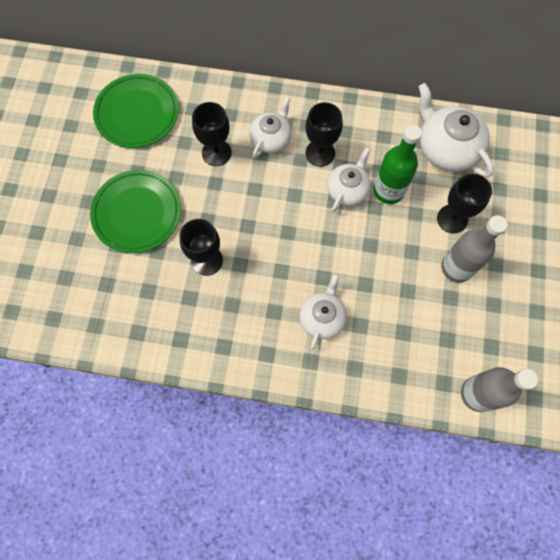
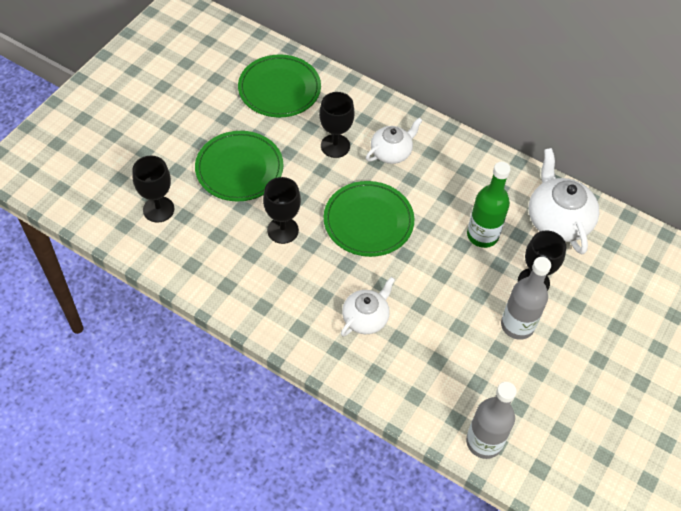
camera: 20 degrees right, 15 degrees down
black goblet [305,102,343,167] -> black goblet moved to [132,155,174,223]
white teapot [327,147,371,212] -> none
none -> green plate [324,181,414,257]

